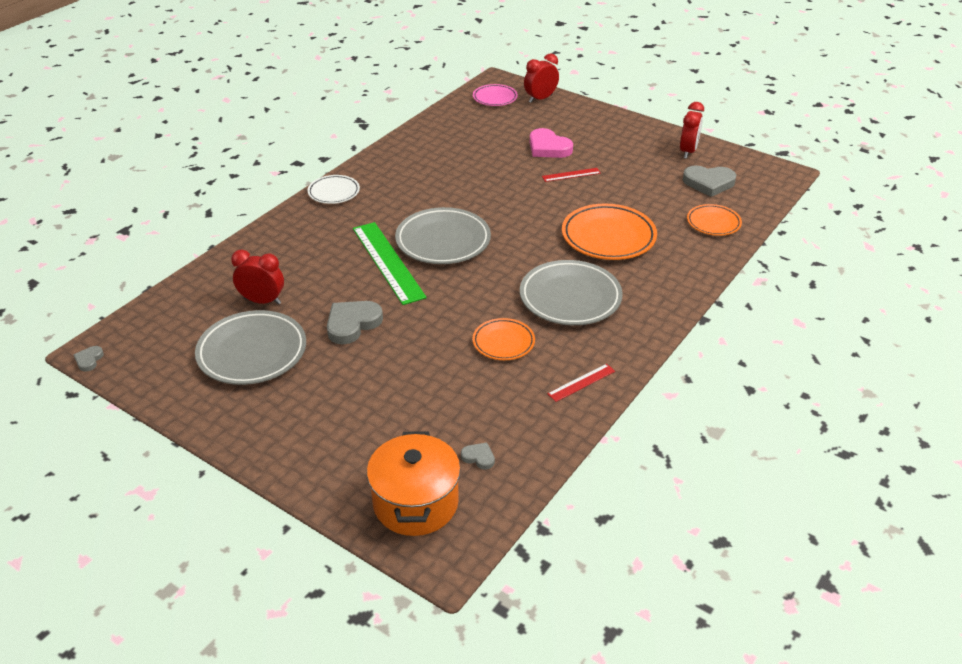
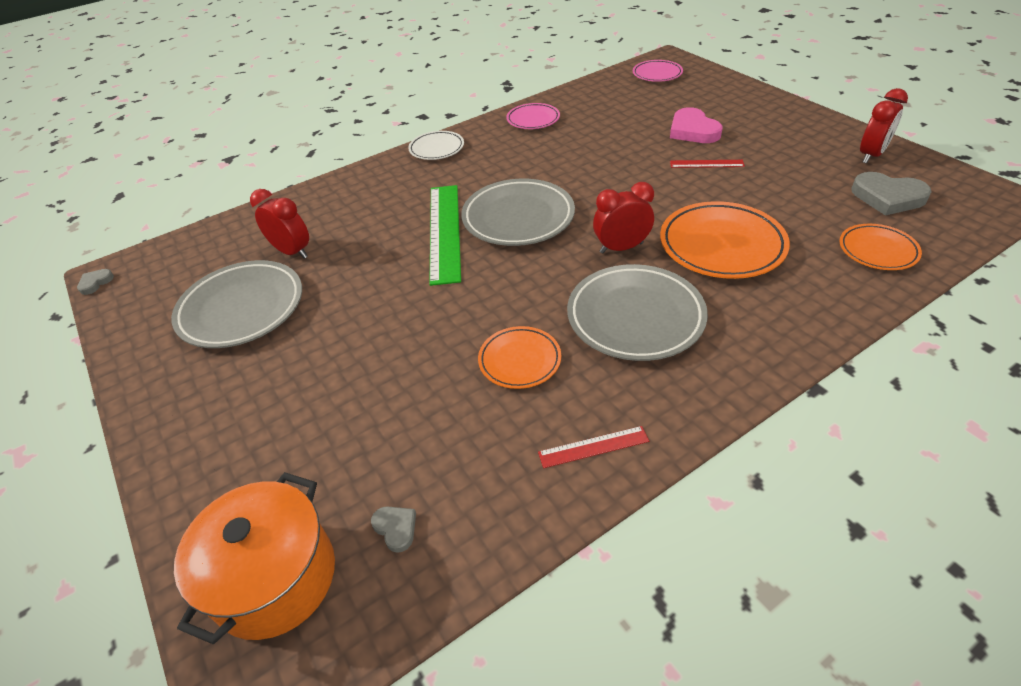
camera: 25 degrees right, 5 degrees up
grey heart [327,301,383,344] -> none
red clock [524,54,559,103] -> red clock moved to [593,182,654,253]
none -> pink plate [506,103,560,129]

